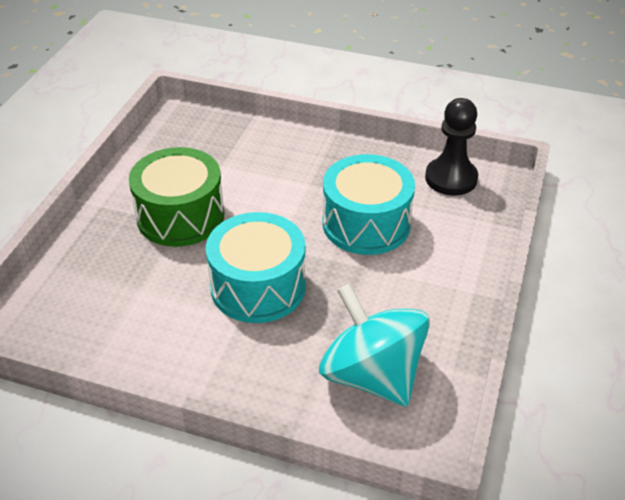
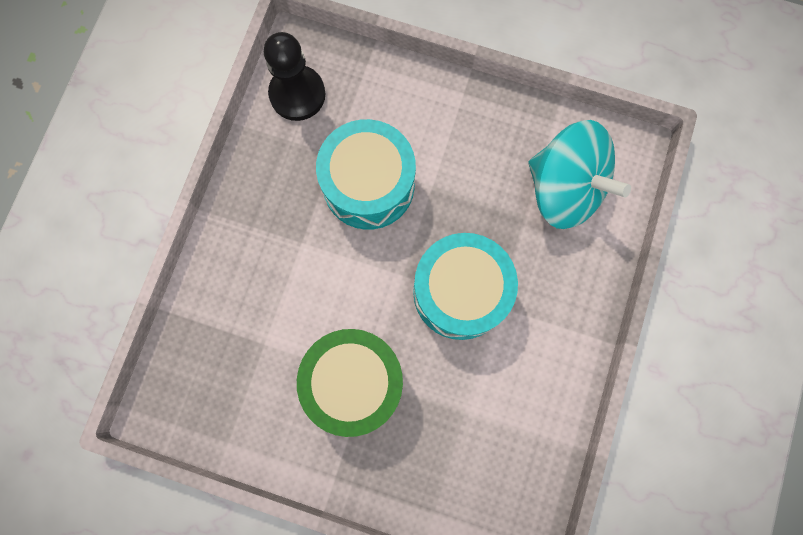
camera: 90 degrees left, 35 degrees up
turquoise spinning top [319,284,430,407] -> turquoise spinning top turned 105 degrees counterclockwise [528,120,631,229]

